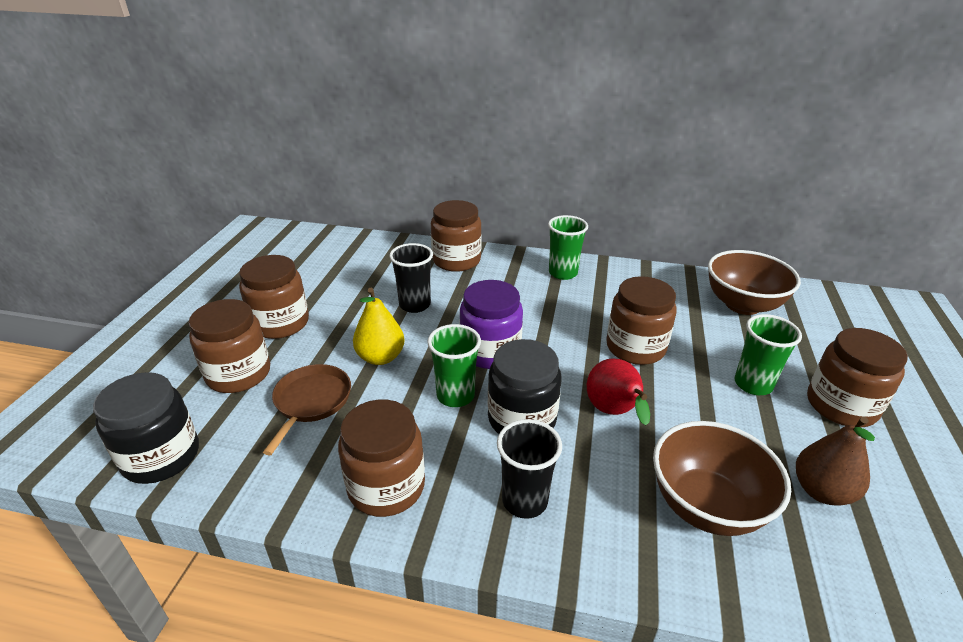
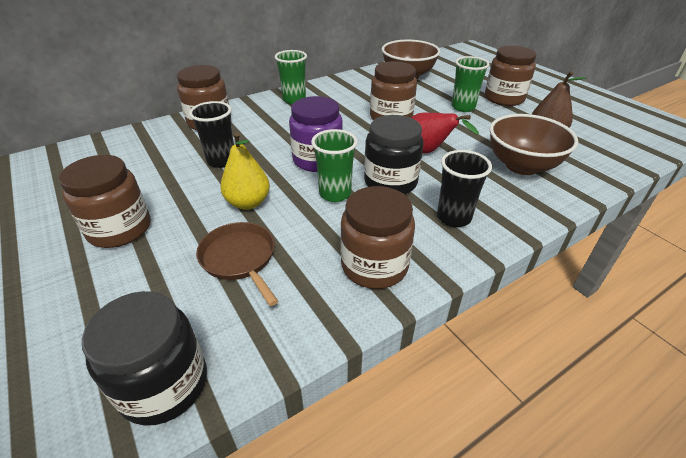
camera: 45 degrees left, 5 degrees up
brown jar [189,299,270,393] -> none

